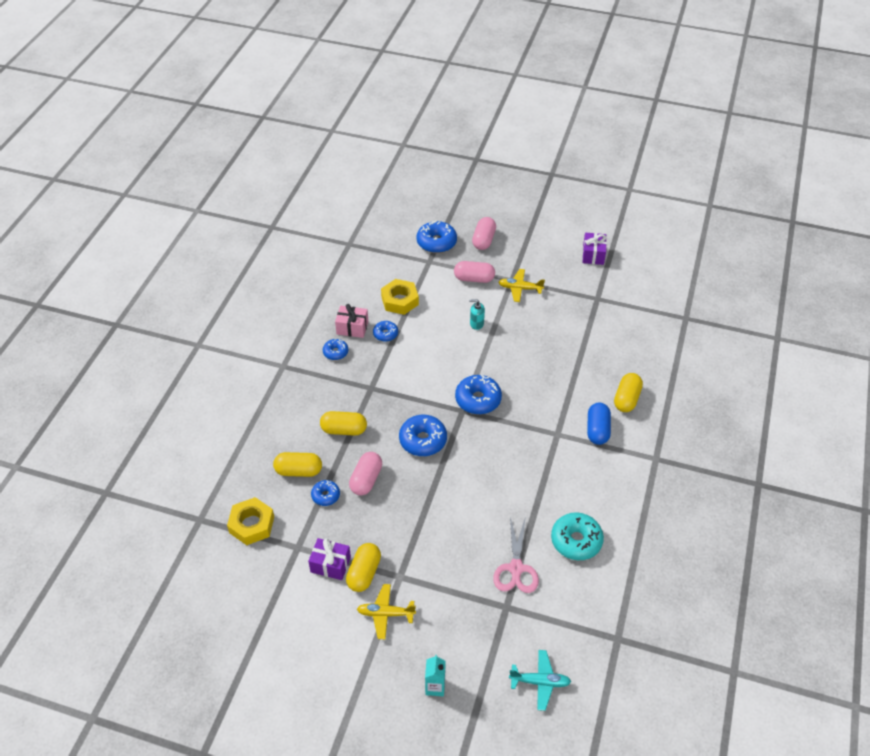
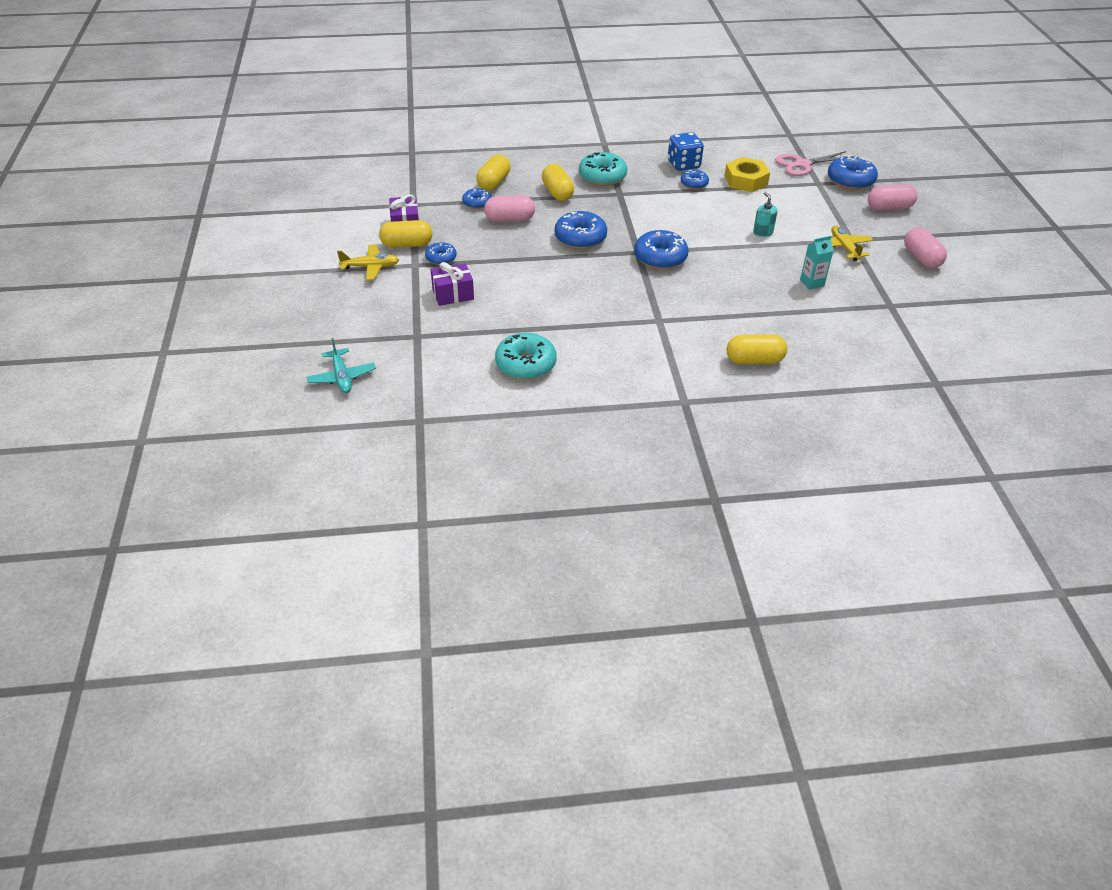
camera: 65 degrees right, 5 degrees down
yellow nut [227,497,274,545] -> none
yellow capsule [273,452,322,477] -> yellow capsule turned 45 degrees clockwise [476,155,511,191]
blue donut [323,339,348,360] -> blue donut moved to [425,242,457,265]
pink gift [335,304,368,338] -> blue dice [668,132,704,171]
yellow plane [357,584,416,639] -> yellow plane turned 105 degrees clockwise [337,244,399,280]
turquoise carton [425,655,446,696] -> turquoise carton moved to [800,236,834,290]
pink capsule [454,261,495,283] -> pink capsule moved to [904,227,947,268]
pink scissors [493,516,539,593] -> pink scissors moved to [775,151,846,176]
purple gift [583,233,607,265] -> purple gift moved to [431,262,474,306]
blue capsule [587,403,611,445] -> none
none -> turquoise donut [579,152,627,186]

